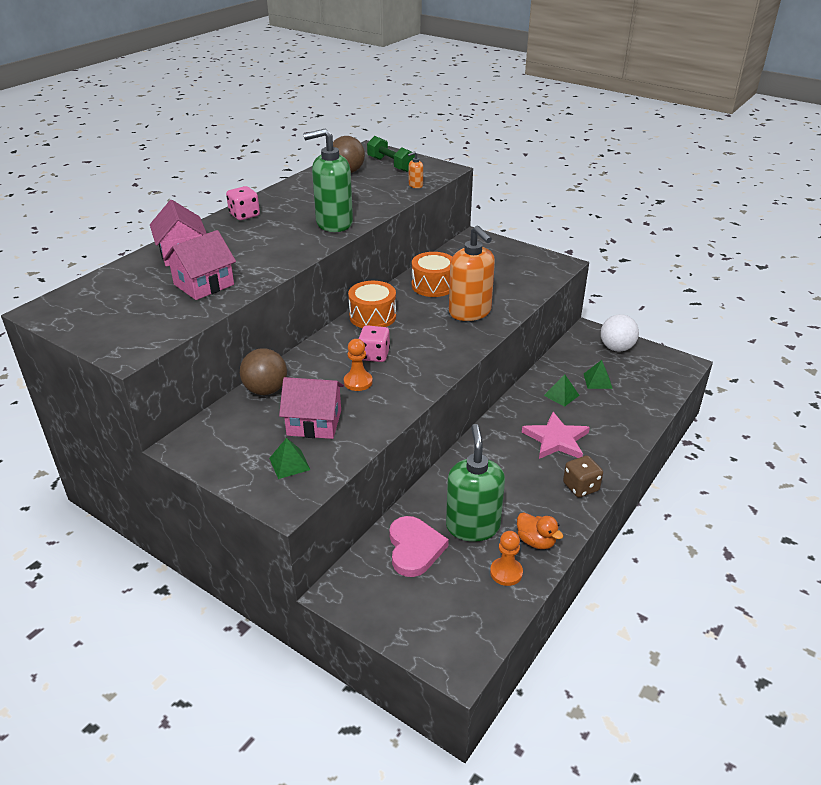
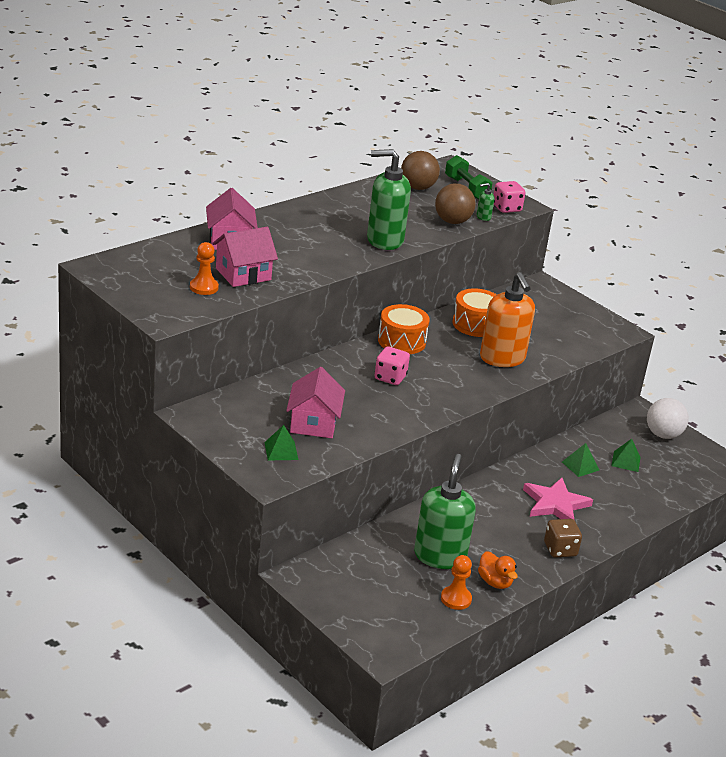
camera: 10 degrees right, 5 degrees down
pink dice [226,186,260,220] -> pink dice moved to [494,181,525,213]
brown ball [240,348,287,395] -> brown ball moved to [435,184,476,224]
pink house [279,377,344,439] -> pink house turned 75 degrees clockwise [286,367,345,438]
orange pawn [344,339,373,391] -> orange pawn moved to [190,242,219,295]
pink heart [389,516,449,577] -> none
orange soap dispenser [408,151,423,188] -> green soap dispenser [477,183,495,221]

